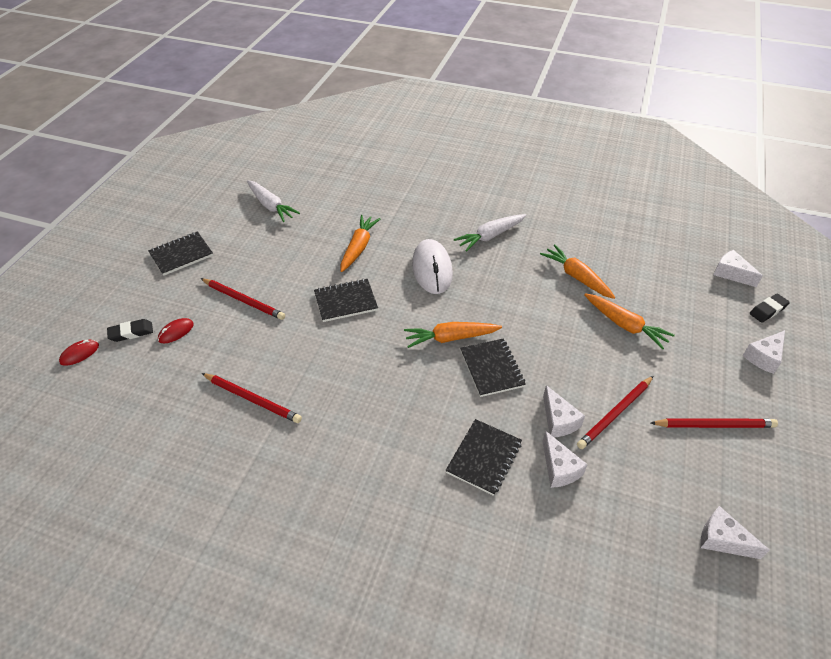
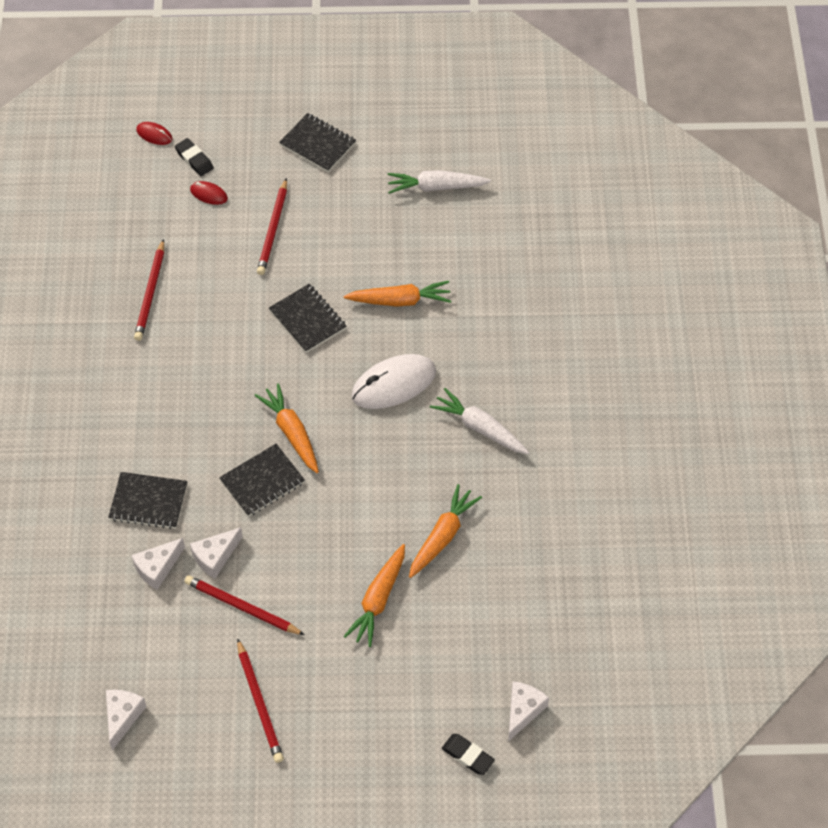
camera: 70 degrees right, 10 degrees up
white carrot [247,180,300,222] -> white carrot turned 60 degrees clockwise [387,170,491,194]
white cheese [743,330,785,374] -> none

